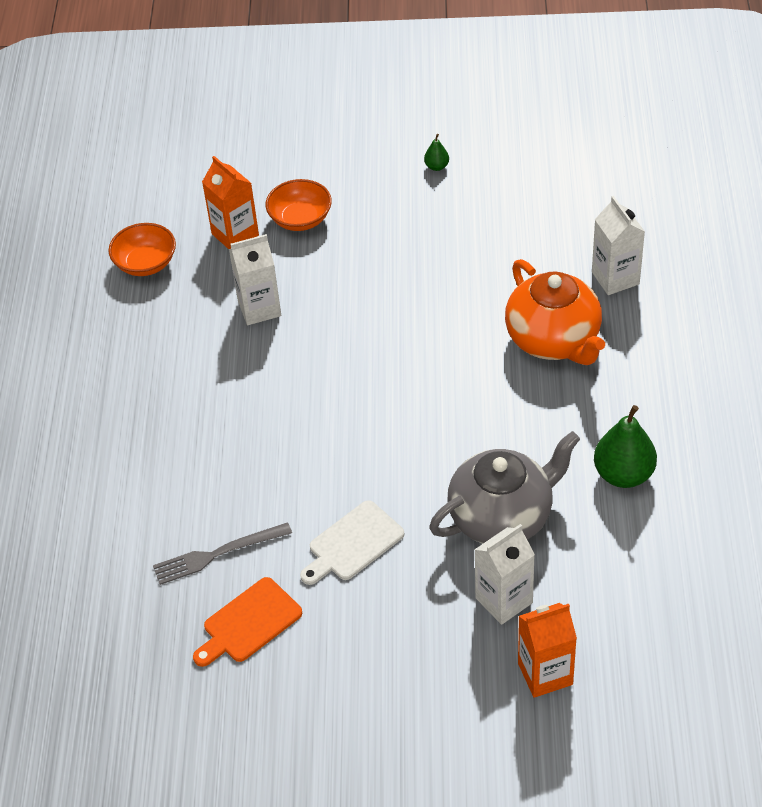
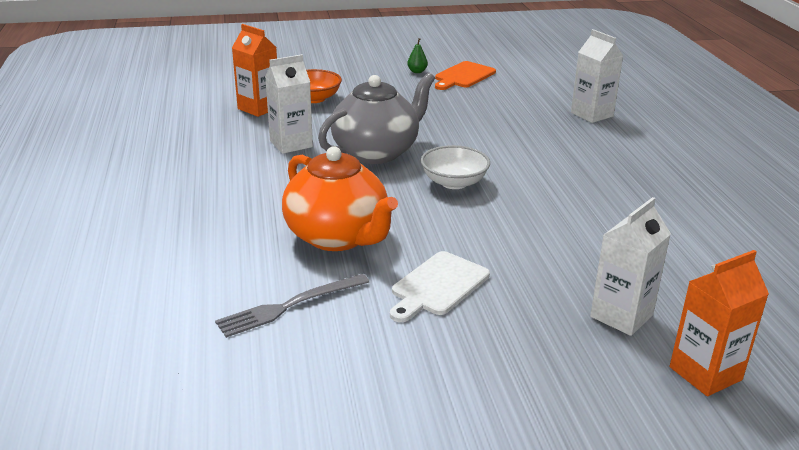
camera: 15 degrees left, 20 degrees down
orange bowl [108,223,176,276] -> none
orange cutting board [193,577,302,667] -> orange cutting board moved to [435,61,496,90]
grey teapot [429,431,580,544] -> grey teapot moved to [318,72,435,164]
orange teapot [505,259,605,365] -> orange teapot moved to [282,146,398,251]
green pear [594,405,657,488] -> none
none -> white bowl [421,145,490,189]

